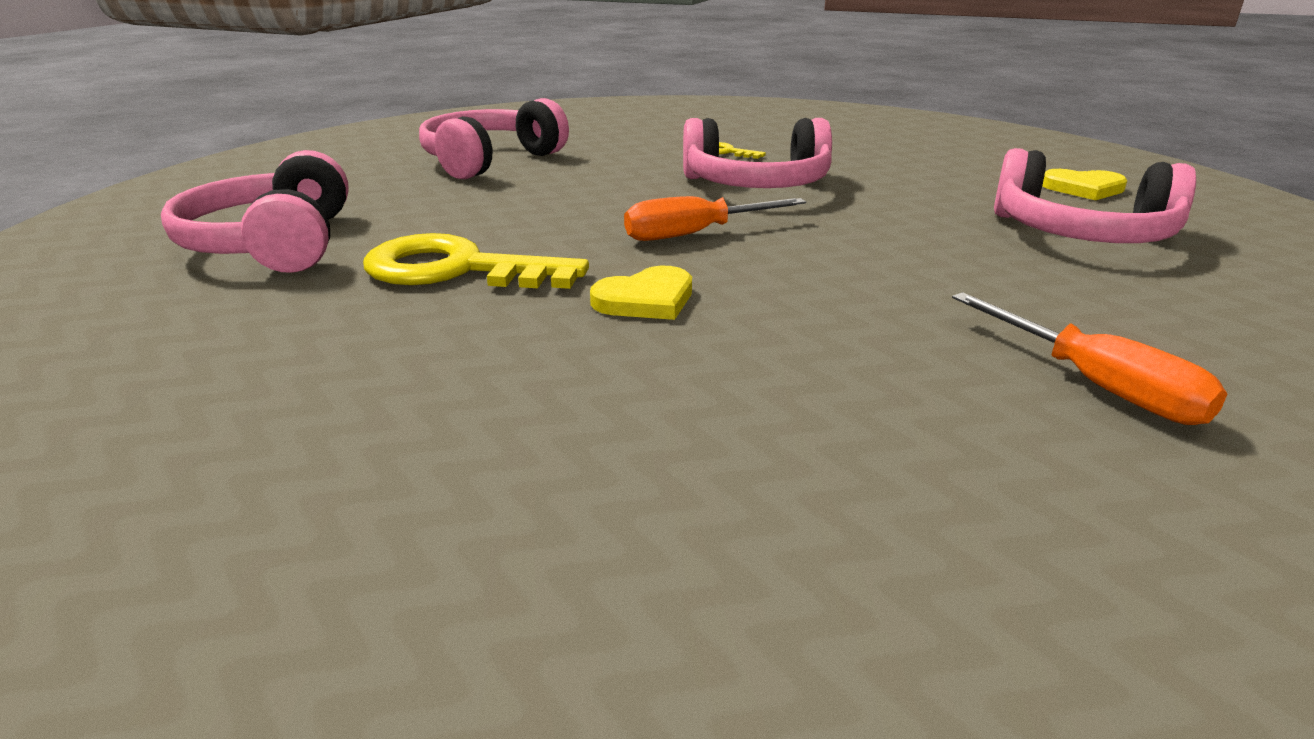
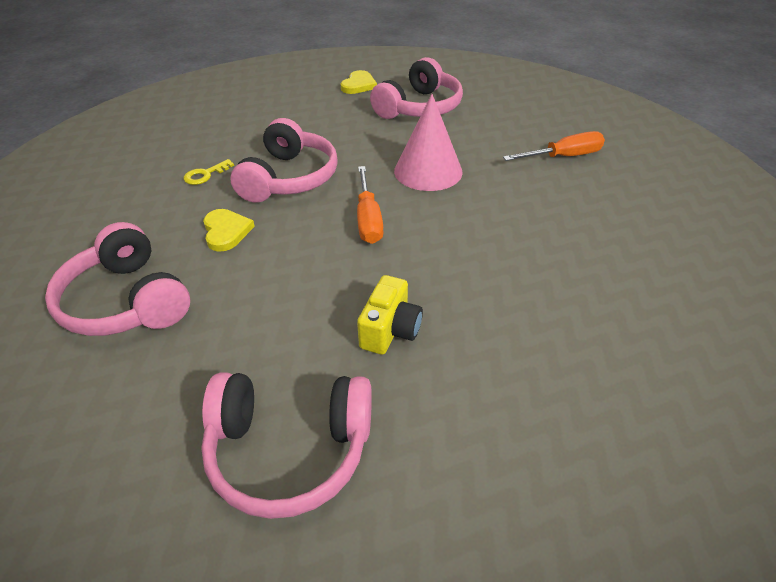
camera: 75 degrees left, 15 degrees up
yellow key [363,233,589,289] -> yellow camera [357,275,423,355]
yellow heart [590,266,692,320] -> yellow heart moved to [203,209,255,252]
none -> pink cone [394,94,463,191]

